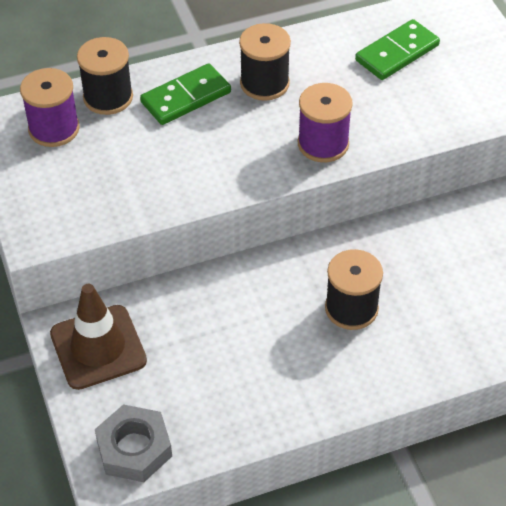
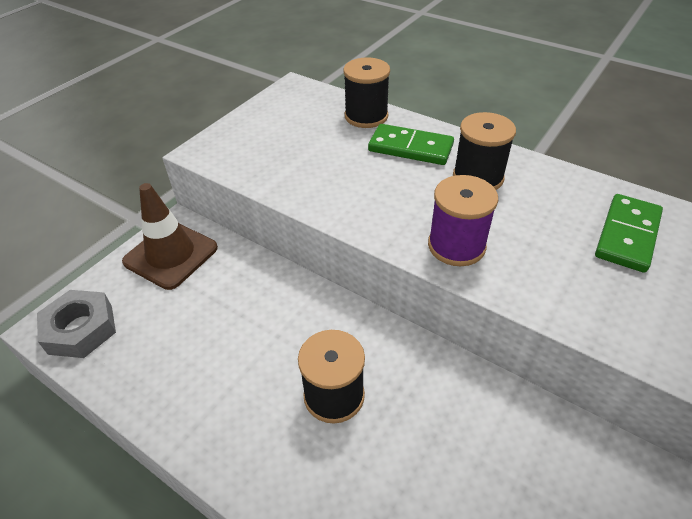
camera: 55 degrees right, 5 degrees down
purple spool [20,68,80,147] -> none
green domino [355,19,440,80] -> green domino turned 75 degrees counterclockwise [595,194,663,273]

